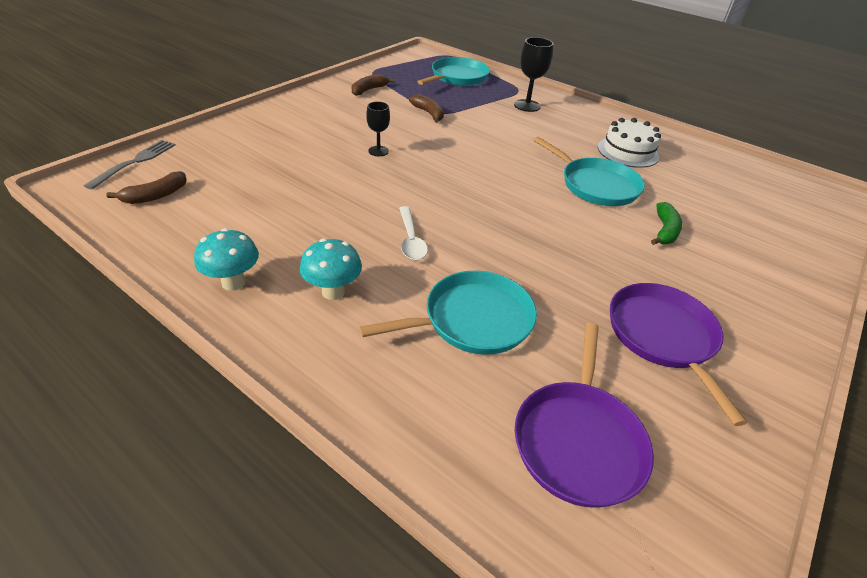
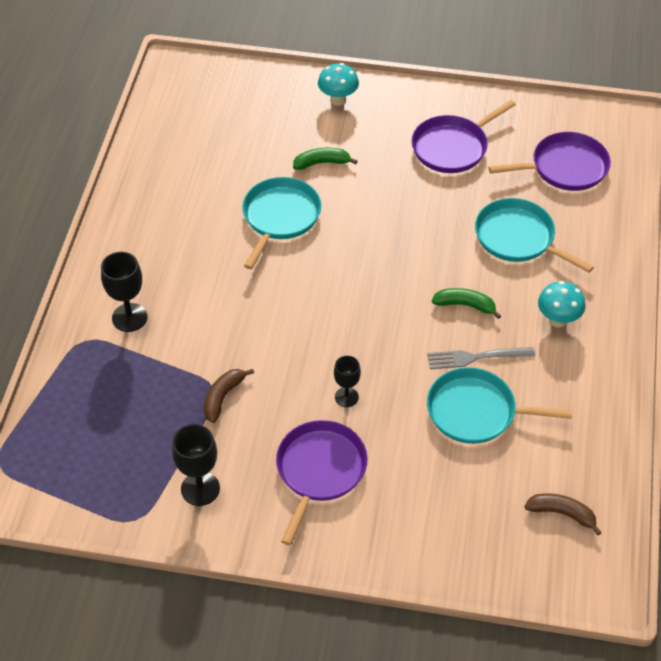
camera: 115 degrees left, 10 degrees up
grey fork [84,140,176,190] -> grey fork moved to [427,347,535,369]
turquoise mushroom [194,228,259,291] -> turquoise mushroom moved to [318,63,359,106]
brown banana [351,74,395,96] -> black goblet [172,424,220,506]
white spoon [399,206,428,260] -> green banana [432,288,501,319]
turquoise pan [417,57,490,86] -> turquoise pan moved to [427,367,572,444]
white cake [598,118,661,168] -> none
none -> purple pan [276,420,368,545]

